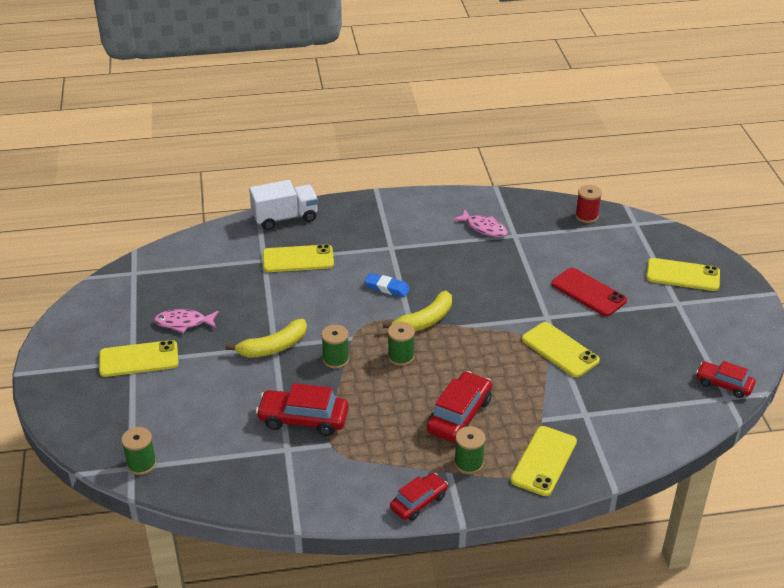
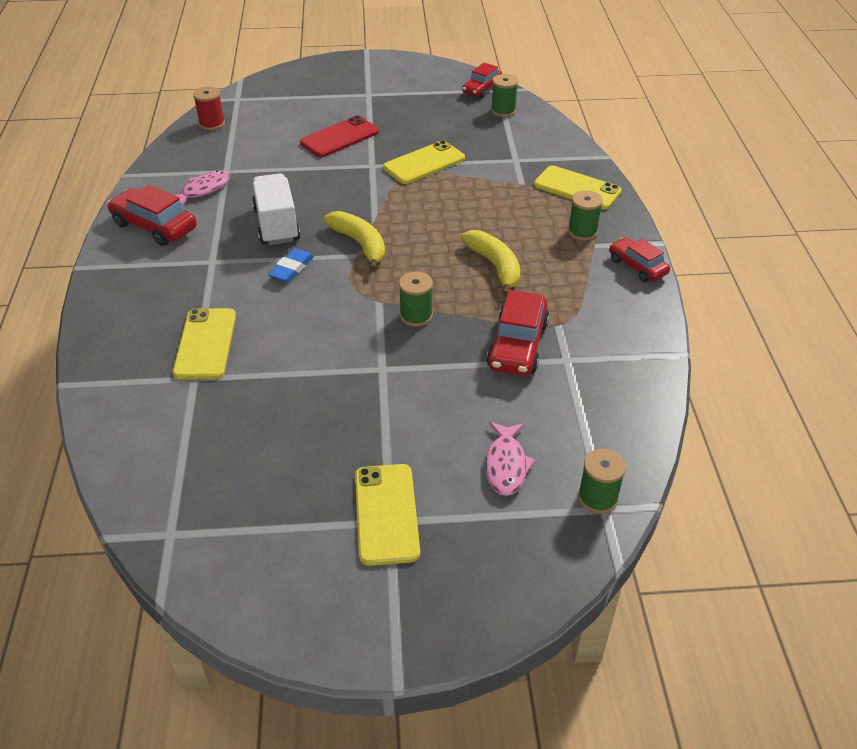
camera: 85 degrees left, 5 degrees up
pink fish [154,309,219,333] -> pink fish moved to [485,422,536,496]
yellow banana [226,319,307,358] -> yellow banana moved to [461,230,520,296]
white truck [249,180,318,230] -> white truck moved to [252,173,300,245]
green spool [388,322,415,366] -> green spool moved to [491,74,518,117]
red car [427,371,492,442] -> red car moved to [107,185,197,246]
yellow phone [646,258,720,291] -> none

